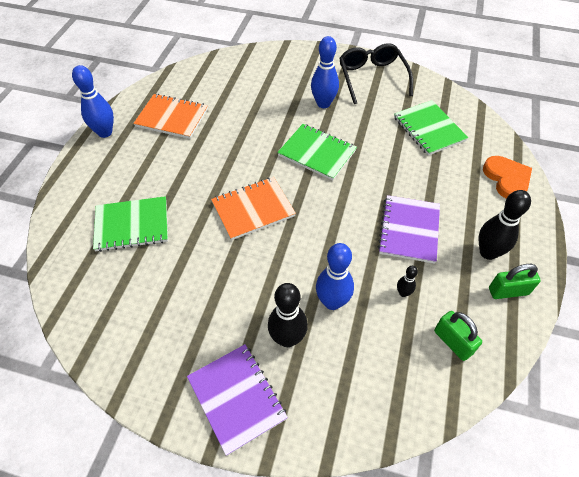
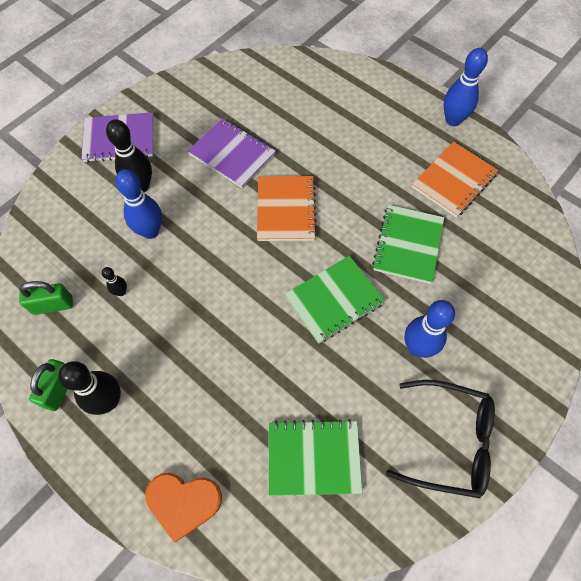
camera: 115 degrees right, 10 degrees up
green notebook [93,196,168,252] -> green notebook moved to [372,205,444,284]
purple notebook [378,195,440,264] -> purple notebook moved to [188,118,276,188]

